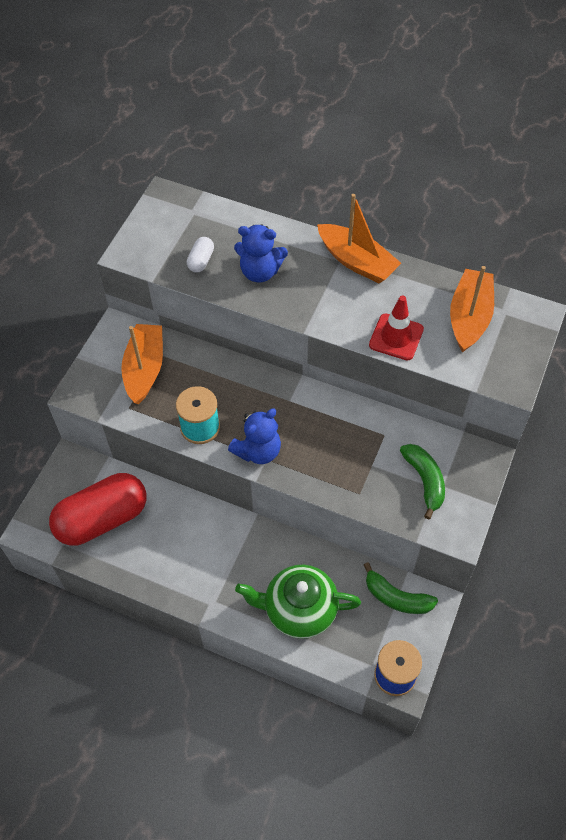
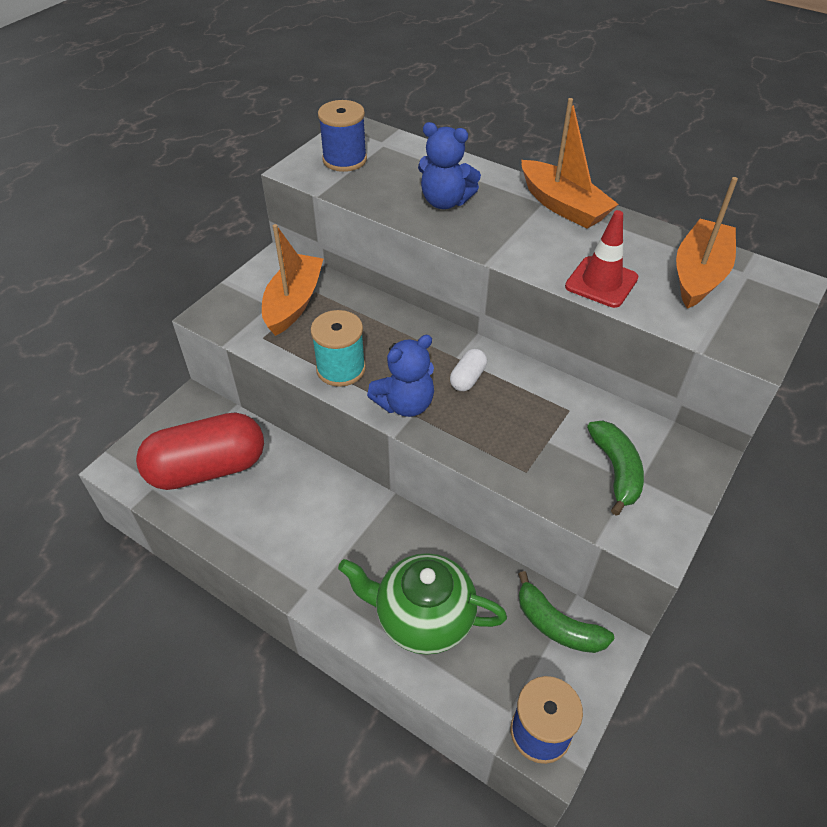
camera: 10 degrees right, 10 degrees down
white capsule [187,237,214,273] -> white capsule moved to [450,349,487,391]
none -> blue spool [318,100,367,172]

